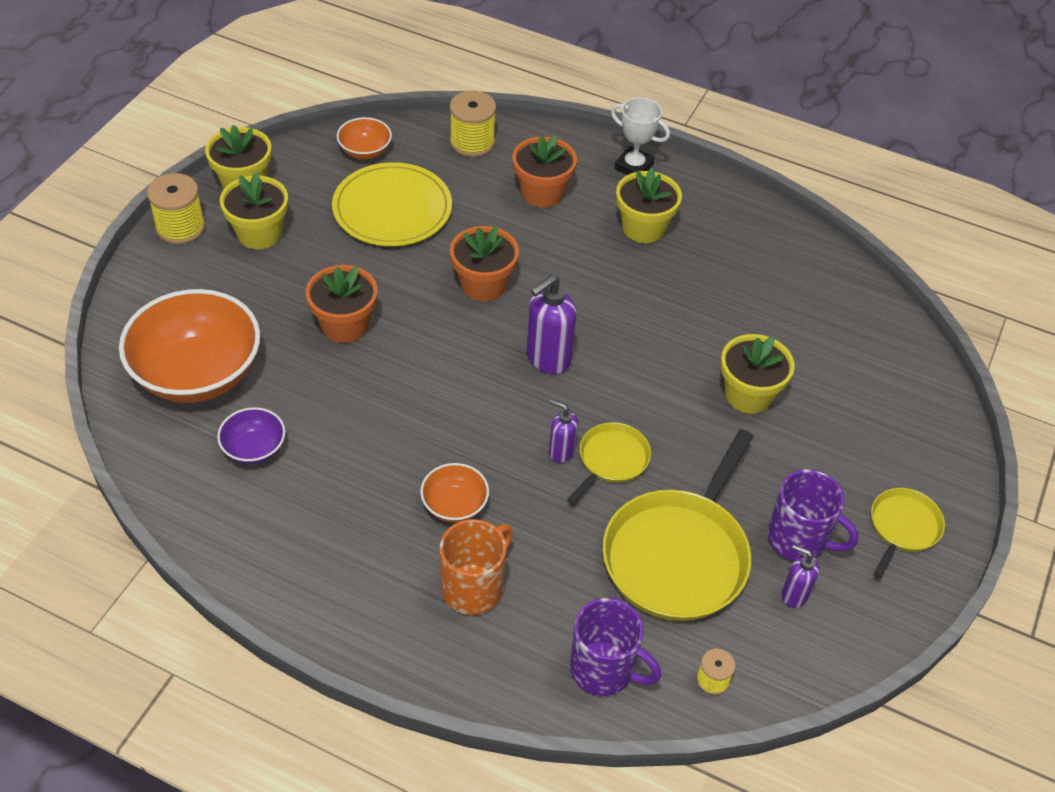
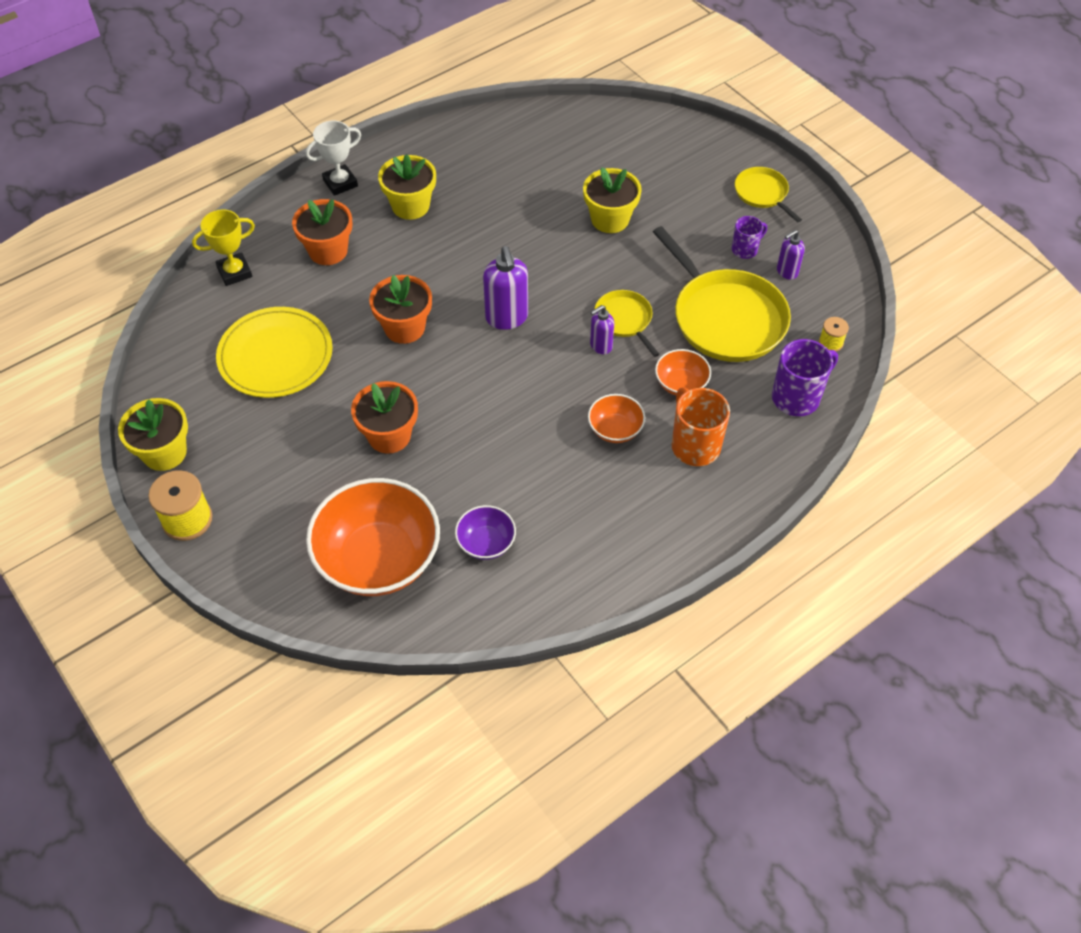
camera: 60 degrees left, 5 degrees up
yellow flower pot [220,173,288,249] -> none
orange bowl [337,117,392,160] -> orange bowl moved to [655,349,711,395]
yellow spool [450,91,496,157] -> yellow trophy [192,209,255,286]
purple mug [767,469,858,561] -> purple mug [732,216,767,259], size x0.59

